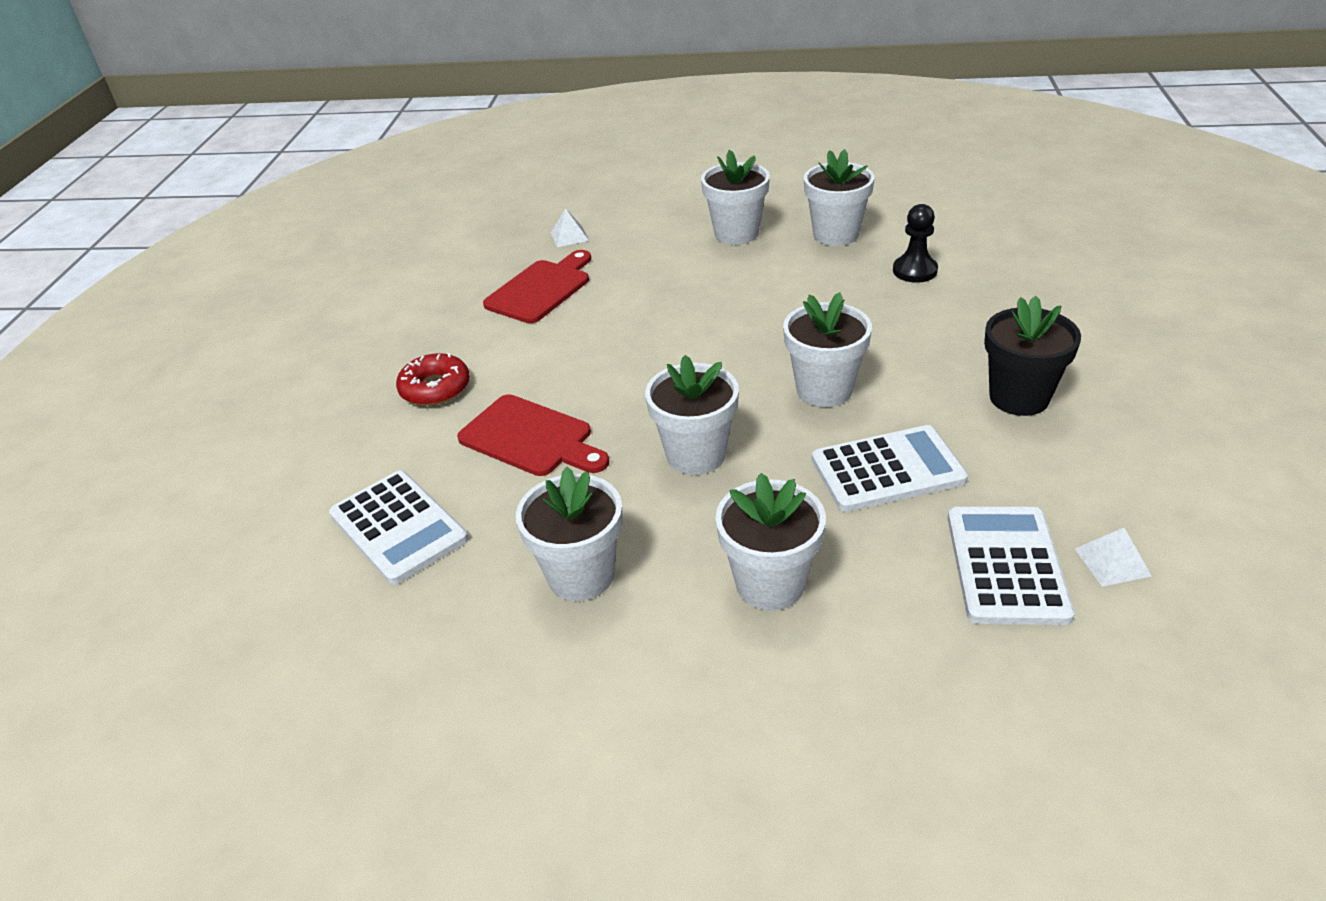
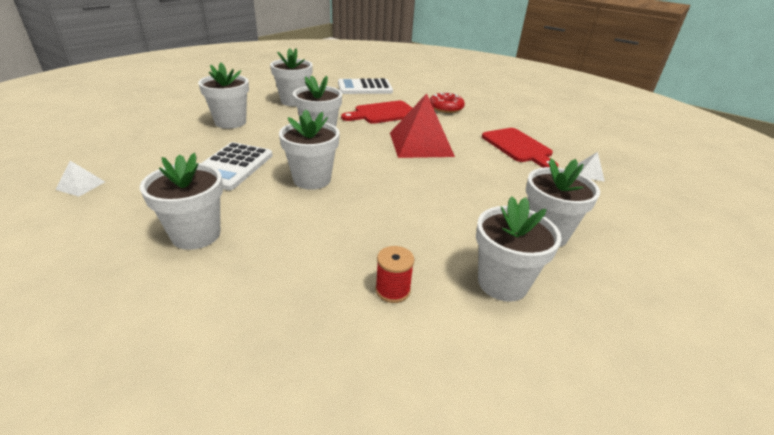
camera: 115 degrees right, 5 degrees down
black pawn [893,204,938,283] -> red spool [375,246,414,303]
white calculator [948,507,1075,625] -> none
black flower pot [984,296,1081,416] -> white flower pot [140,153,223,250]
none -> red pyramid [390,93,455,158]

